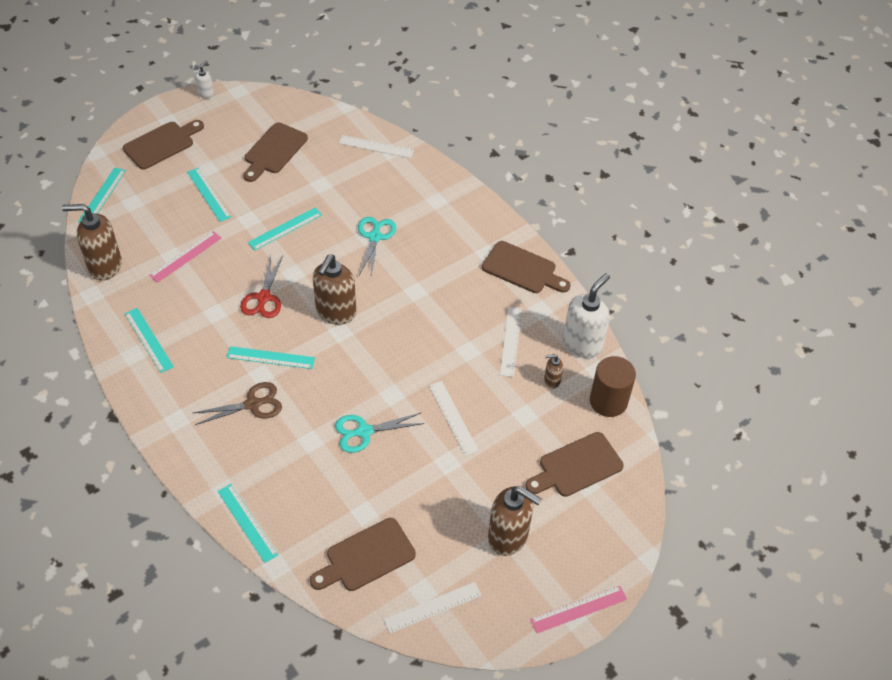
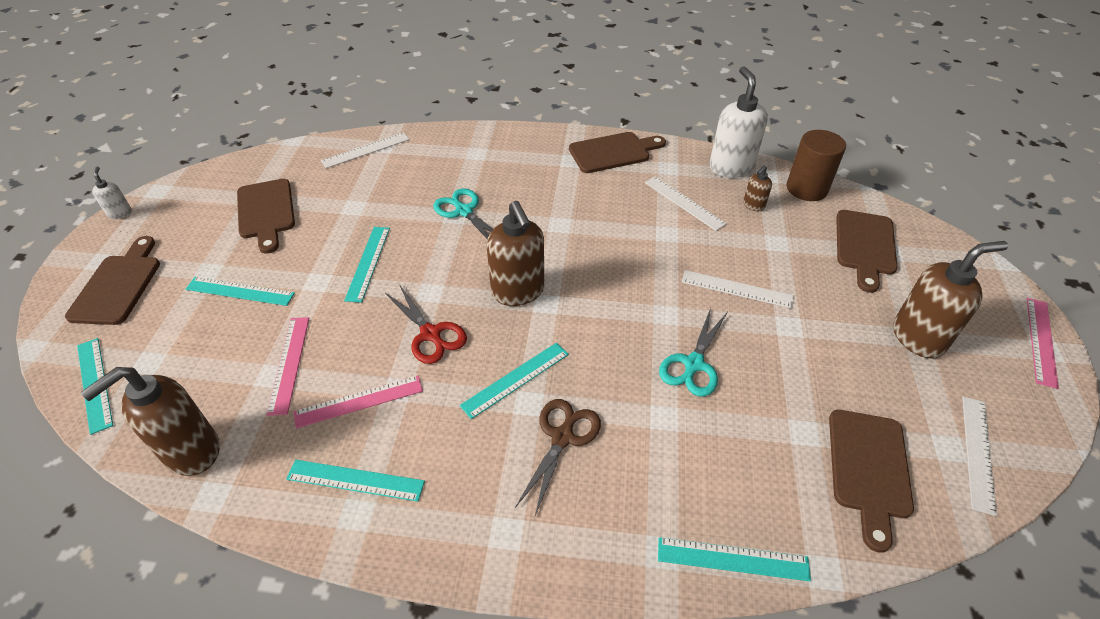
camera: 45 degrees left, 5 degrees down
none -> pink ruler [293,376,423,428]

